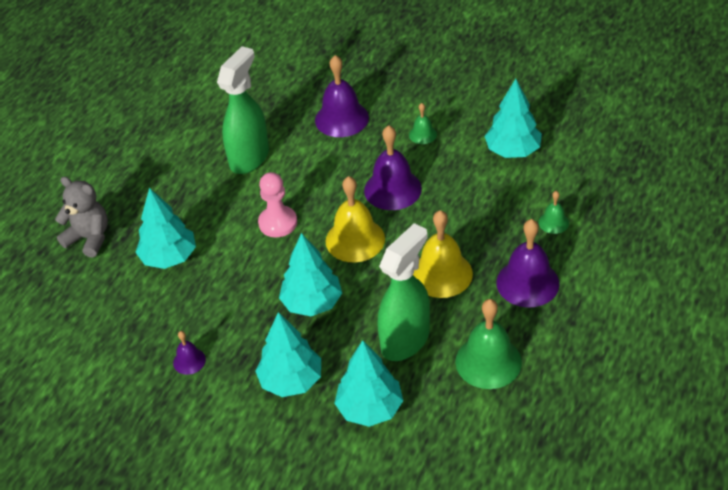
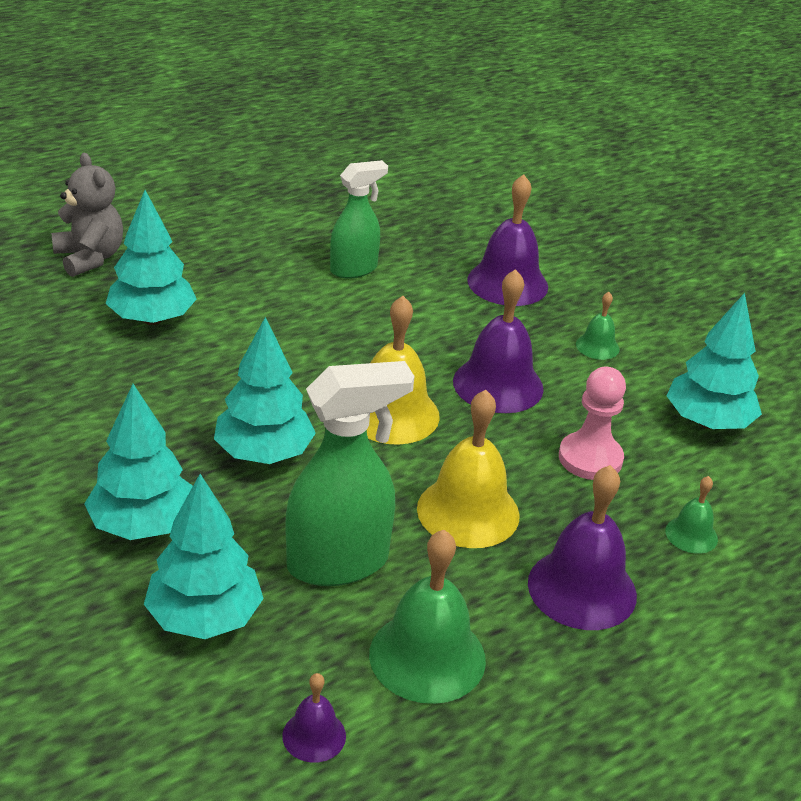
camera: 25 degrees right, 10 degrees down
purple bell [173,331,206,375] -> purple bell moved to [282,673,346,763]
green spray bottle [217,46,269,174] -> green spray bottle [330,160,388,279], size x0.65
pink pawn [258,172,297,237] -> pink pawn moved to [559,367,626,480]

